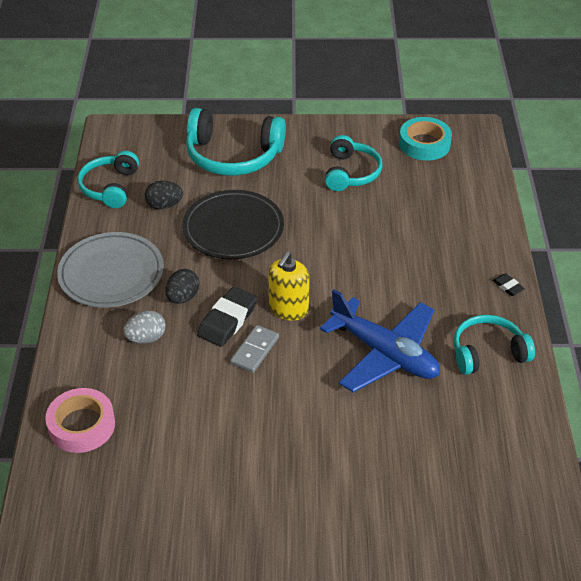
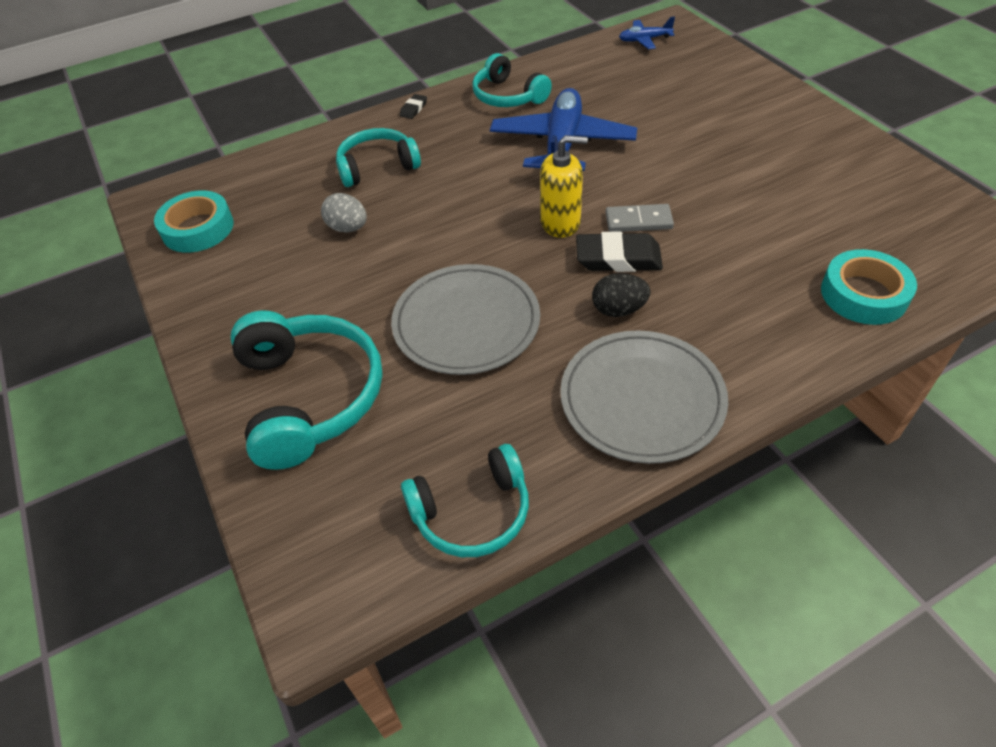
camera: 115 degrees left, 5 degrees up
pink tape [45,388,115,453] -> turquoise tape [821,249,917,325]
grey egg [123,311,166,344] -> grey egg moved to [321,193,367,233]
black egg [145,181,183,209] -> none
black plate [182,190,284,259] -> grey plate [391,264,540,375]
turquoise headphones [325,135,383,191] -> turquoise headphones moved to [336,128,421,187]
none -> blue plane [619,16,675,49]

